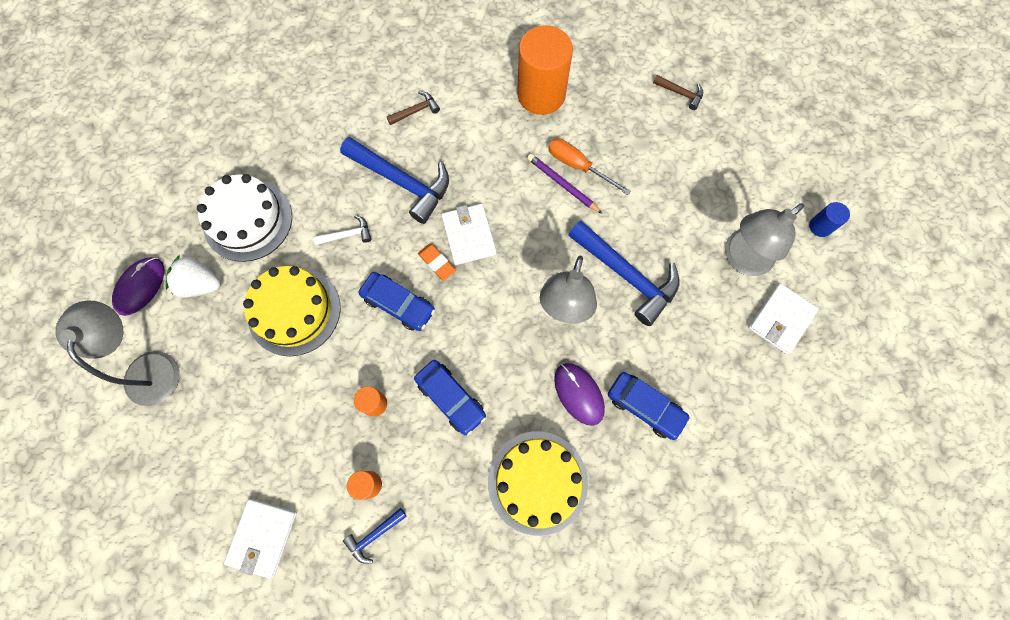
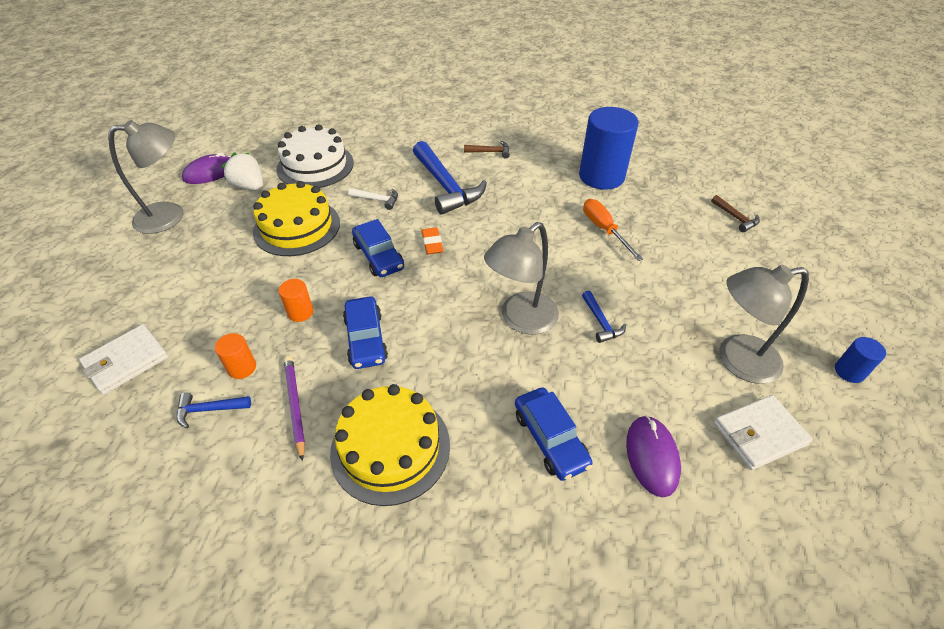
camera: 30 degrees right, 25 degrees down
grey lamp [55,300,180,406] -> grey lamp turned 60 degrees clockwise [108,120,184,234]
white wallet [441,204,497,265] -> none
orange cylinder [517,25,573,115] -> blue cylinder [579,107,638,190]
purple pencil [527,154,602,214] -> purple pencil moved to [284,356,305,461]
purple mouse [554,363,605,426] -> purple mouse moved to [626,415,681,497]
blue hammer [568,221,680,326] -> blue hammer [582,291,626,343], size x0.46

